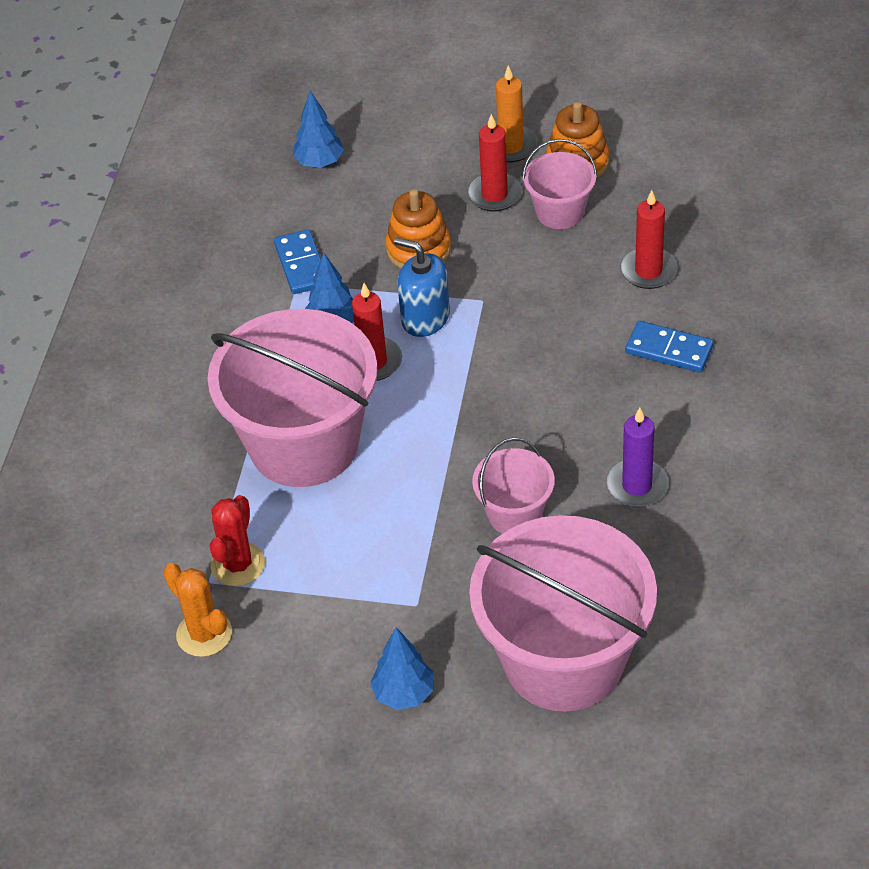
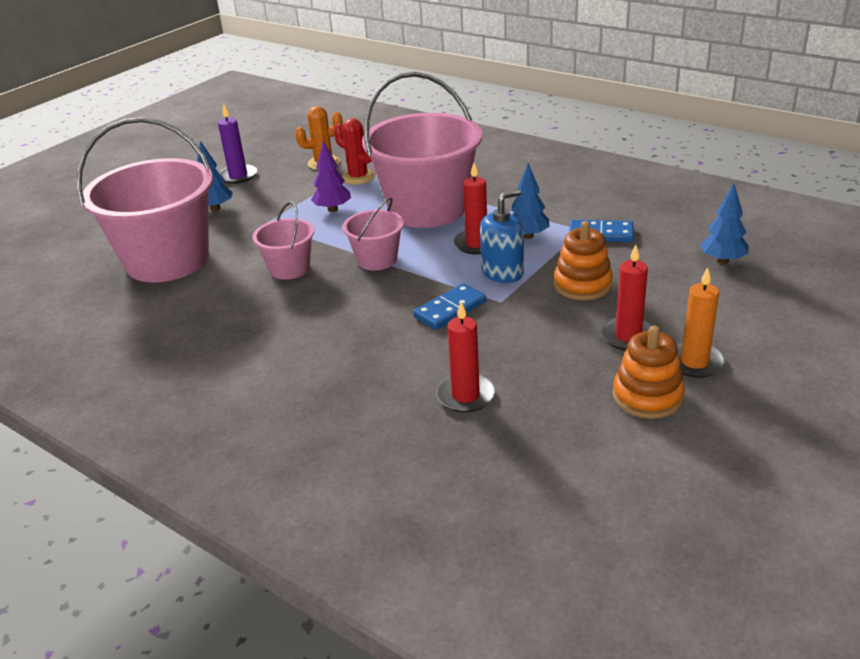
camera: 115 degrees right, 15 degrees down
pink bucket [522,139,597,229] -> pink bucket moved to [343,197,404,271]
purple candle [606,408,669,507] -> purple candle moved to [218,104,257,184]
blue domino [625,321,714,373] -> blue domino moved to [413,283,486,330]
none -> purple tree [311,141,351,212]

